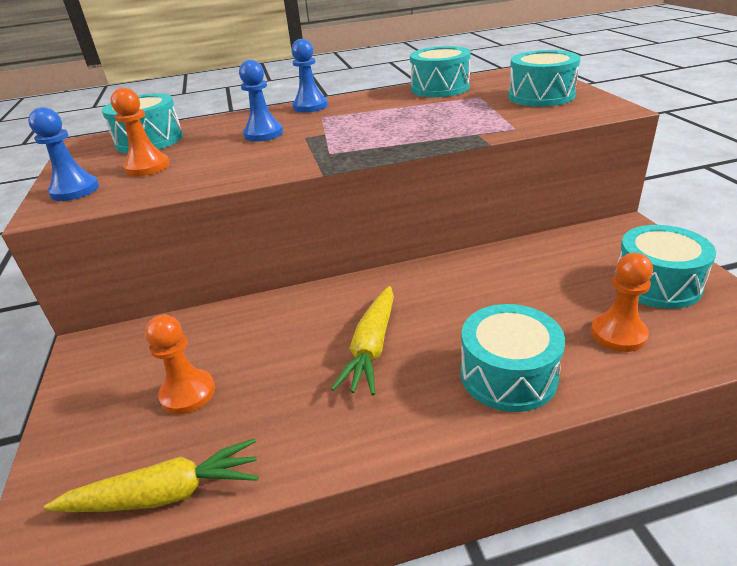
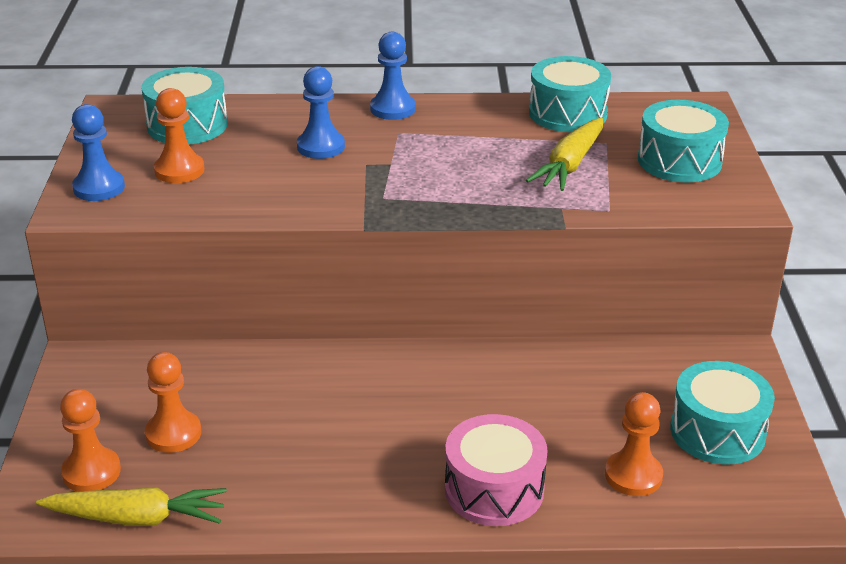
camera: 10 degrees right, 0 degrees up
yellow carrot [331,286,394,395] -> yellow carrot moved to [526,118,603,191]
turquoise drum [461,304,565,412] -> pink drum [445,414,548,526]
none -> orange pawn [60,389,121,492]

